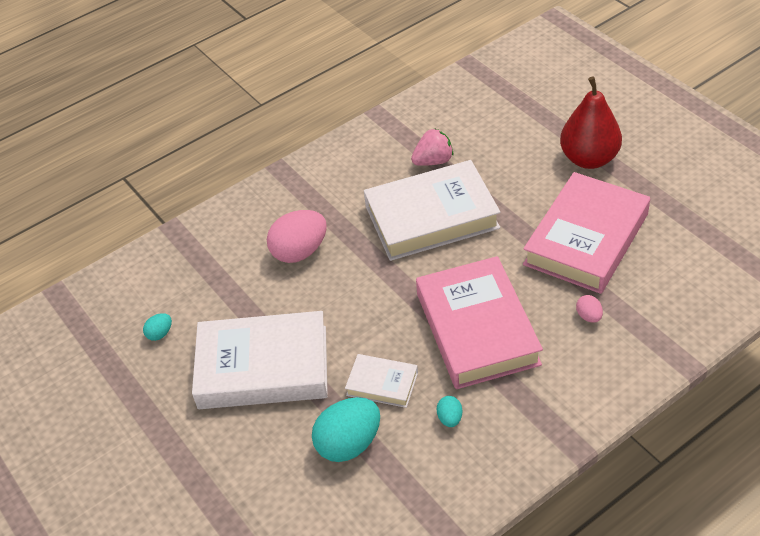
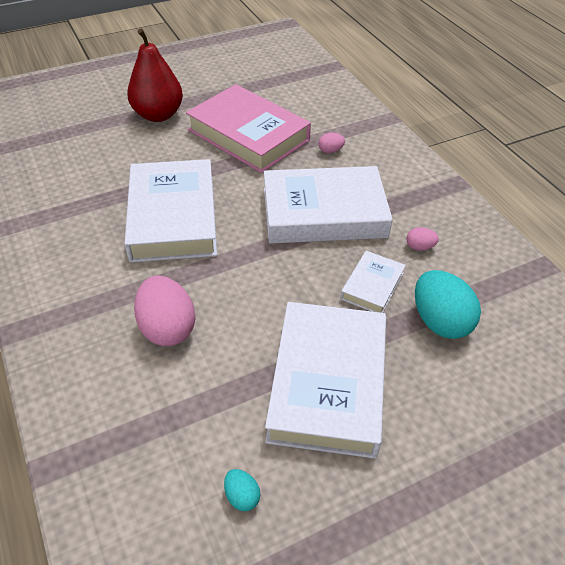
camera: 85 degrees left, 0 degrees up
pink strawberry [411,129,453,166] -> none
pink book [416,256,543,389] -> white book [264,166,393,243]
turquoise egg [437,396,462,427] -> pink egg [406,227,439,251]

